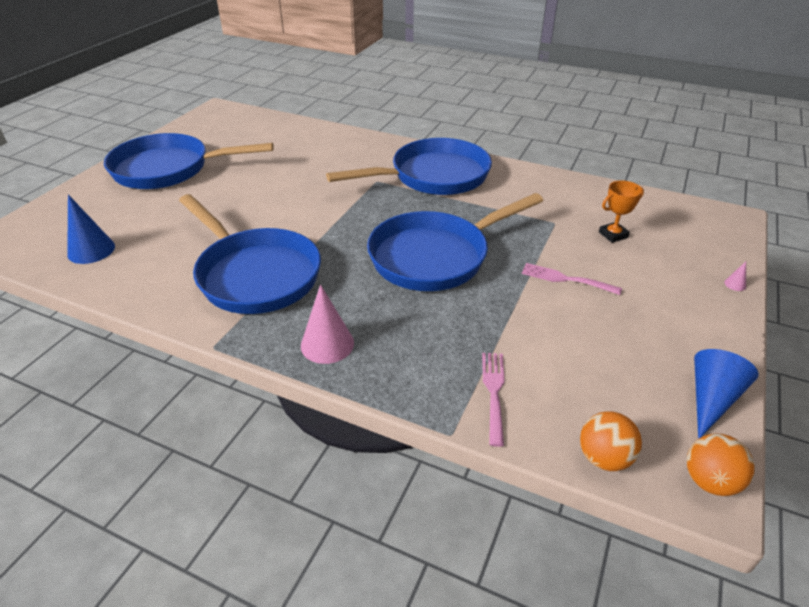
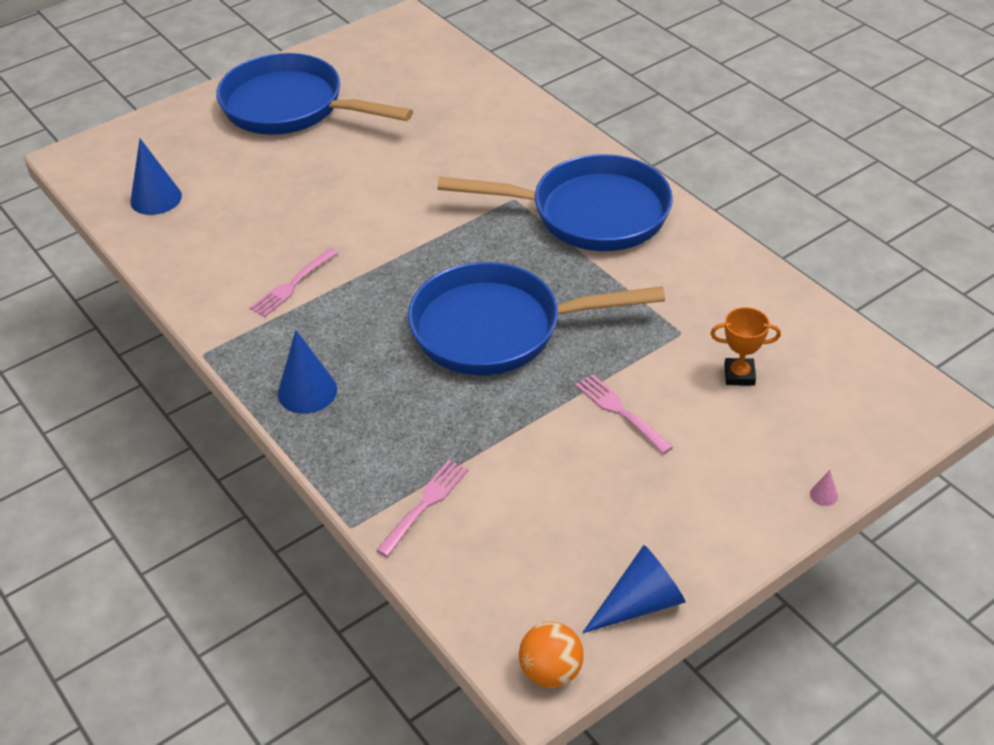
camera: 30 degrees right, 5 degrees up
blue pan [179,194,321,314] -> pink fork [250,247,339,317]
pink cone [301,285,354,364] -> blue cone [278,330,337,414]
orange ball [580,411,642,471] -> none

